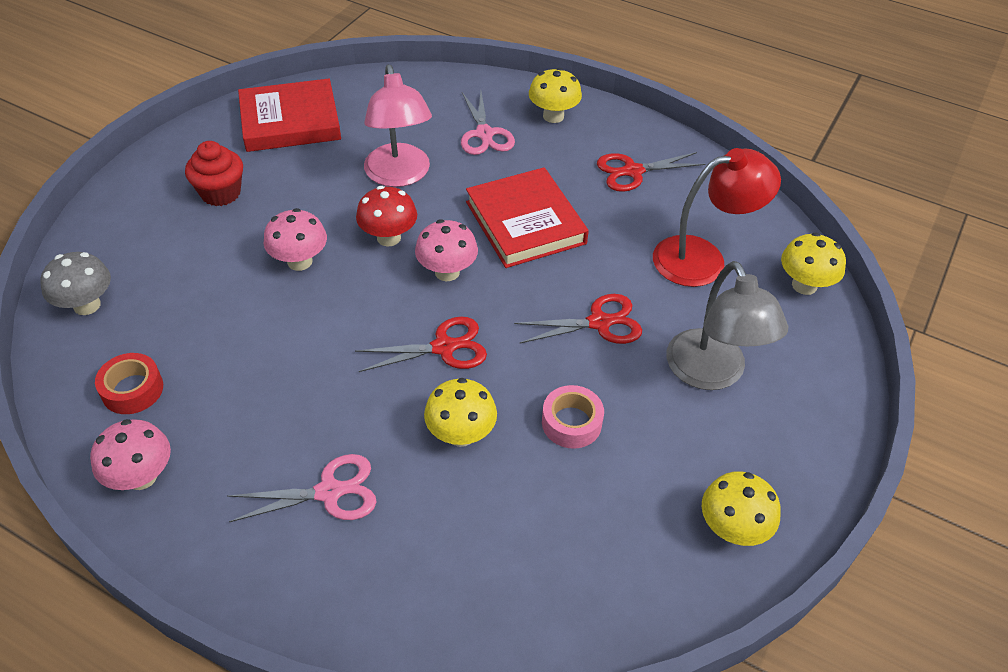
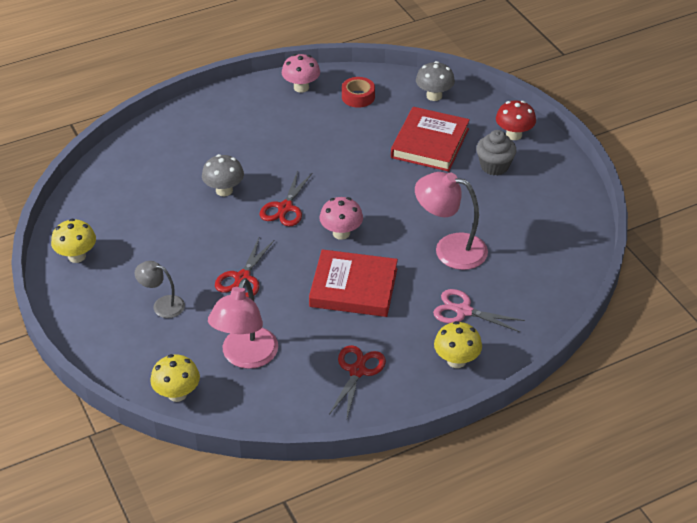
camera: 125 degrees right, 5 degrees down
red cupcake [185,141,243,206] -> grey cupcake [476,130,517,176]
pink scissors [227,454,376,522] -> none
red book [238,79,341,152] -> red book moved to [391,107,470,172]
pink mushroom [264,208,327,271] -> none
red mushroom [356,186,417,246] -> red mushroom moved to [496,101,536,140]
yellow mushroom [424,378,497,447] -> grey mushroom [202,154,244,196]
pink tape [542,385,604,449] -> none
red lamp [653,148,781,287] -> pink lamp [208,278,278,369]
grey lamp [667,261,788,390] -> grey lamp [135,261,185,318], size x0.58

